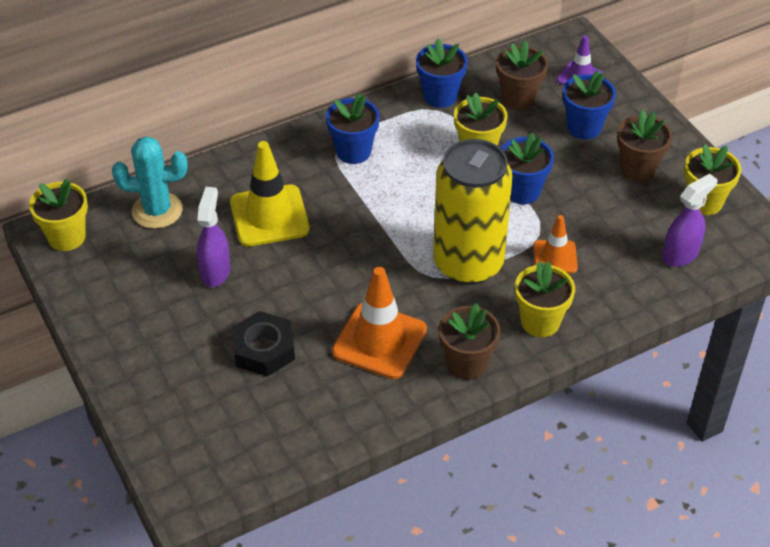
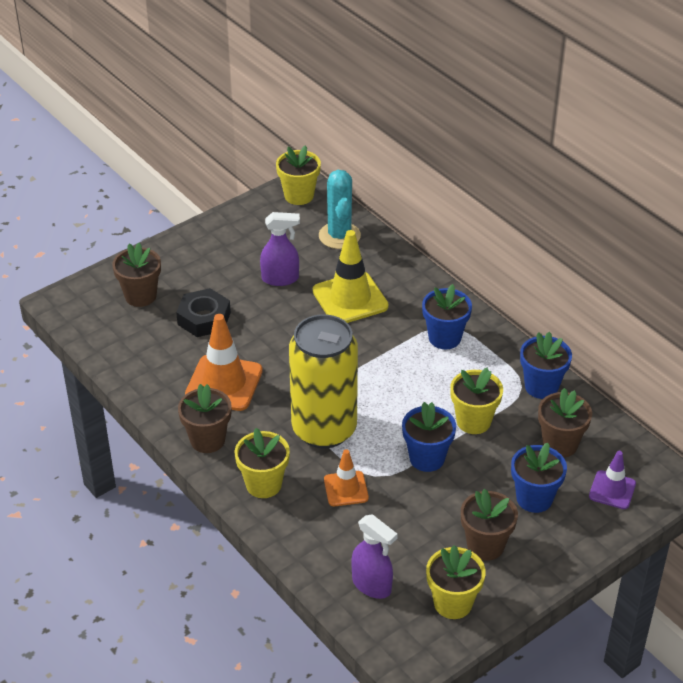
camera: 80 degrees right, 5 degrees down
none -> brown flower pot [112,243,161,307]

